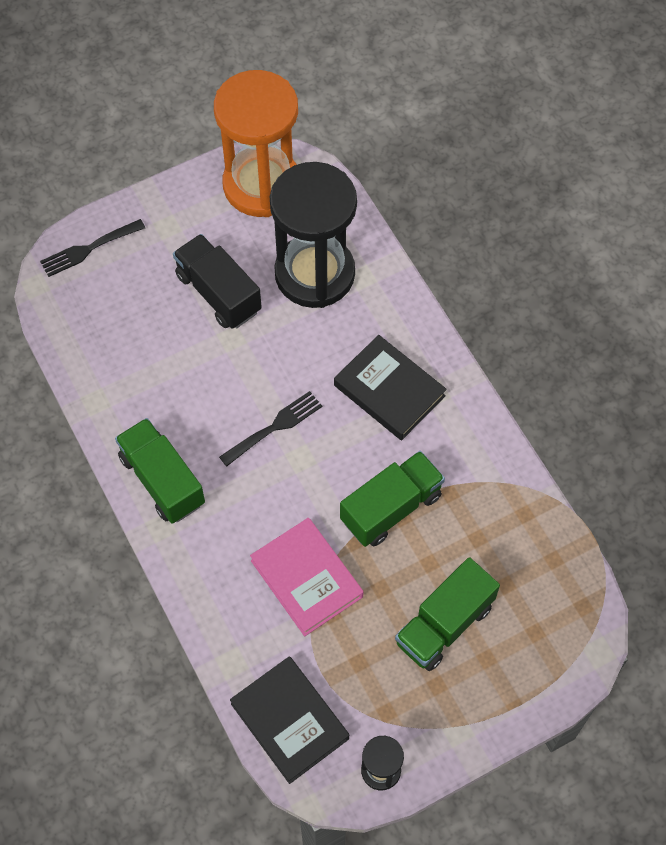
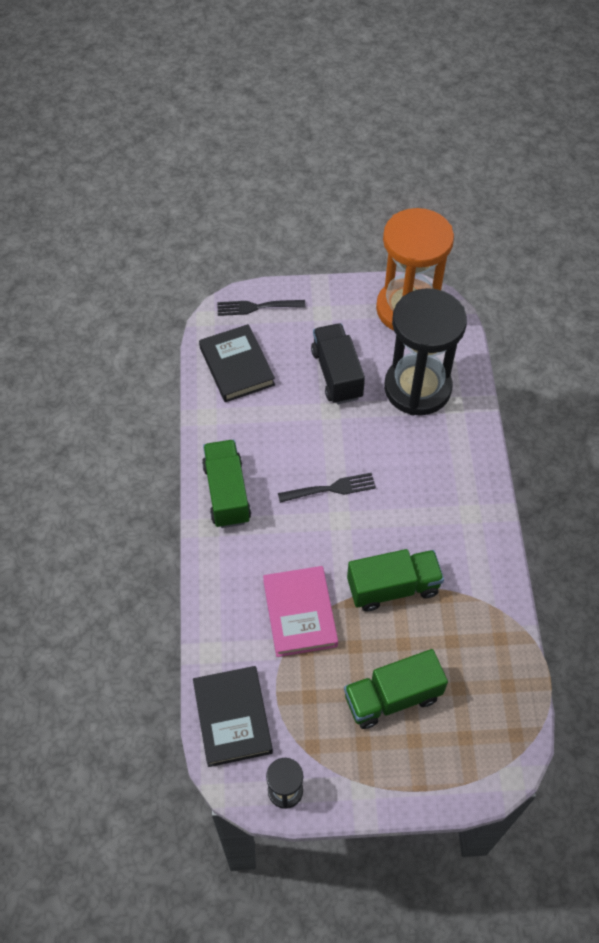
camera: 25 degrees right, 5 degrees down
black book [334,335,447,440] -> black book moved to [199,324,275,402]

